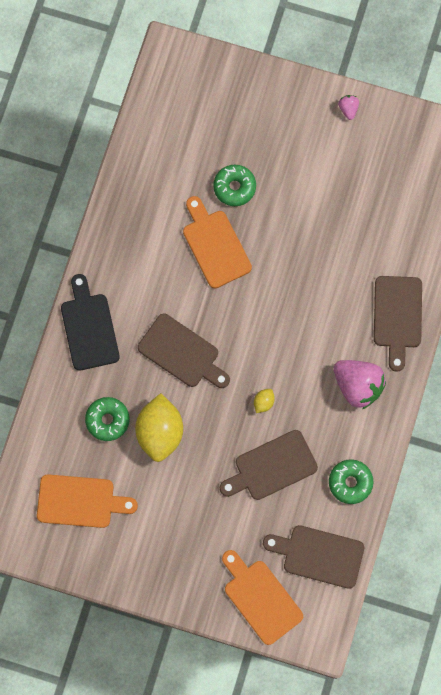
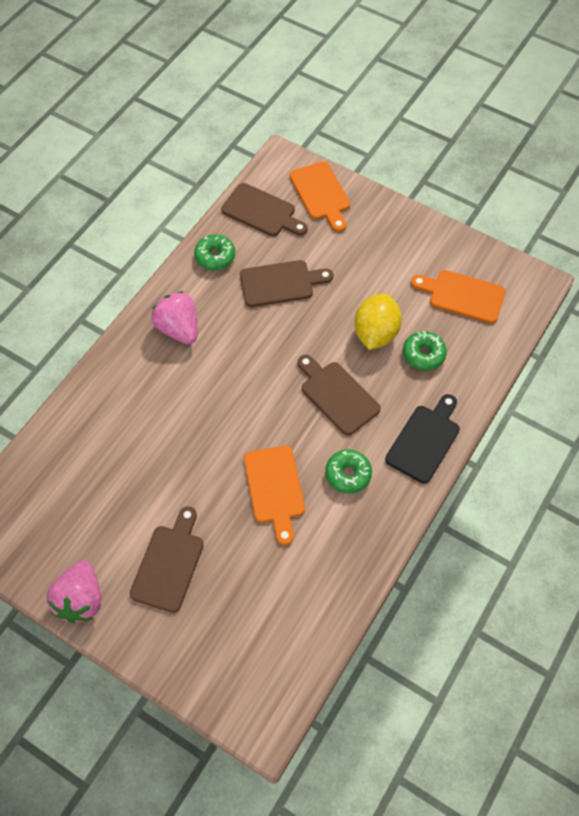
camera: 165 degrees left, 15 degrees down
black cutting board [61,274,120,371] -> black cutting board turned 150 degrees counterclockwise [385,394,460,484]
green donut [213,165,256,206] -> green donut moved to [325,449,372,494]
yellow lemon [254,389,275,413] -> none
pink strawberry [338,95,359,120] -> pink strawberry [46,561,101,623], size x2.17
brown cutting board [374,276,422,372] -> brown cutting board moved to [130,506,204,613]

